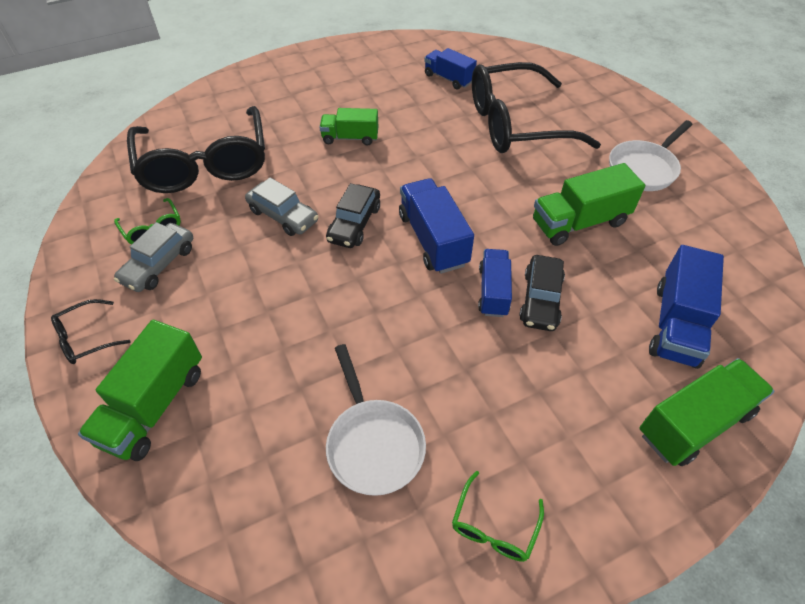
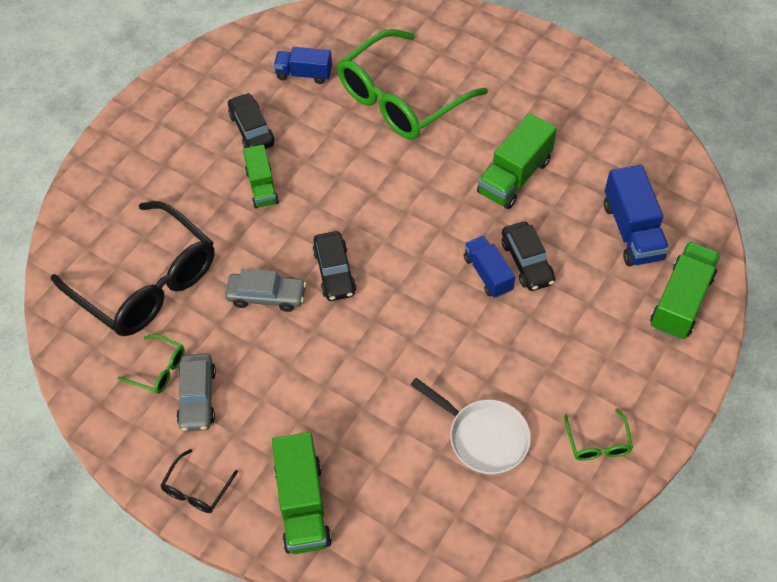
camera: 30 degrees left, 5 degrees up
green truck [319,108,379,145] -> green truck turned 75 degrees counterclockwise [243,145,279,208]
blue truck [399,178,474,274] -> none
black glasses [472,62,601,153] -> green glasses [337,29,488,139]
white pan [609,120,693,191] -> none
none -> black car [228,93,274,149]

